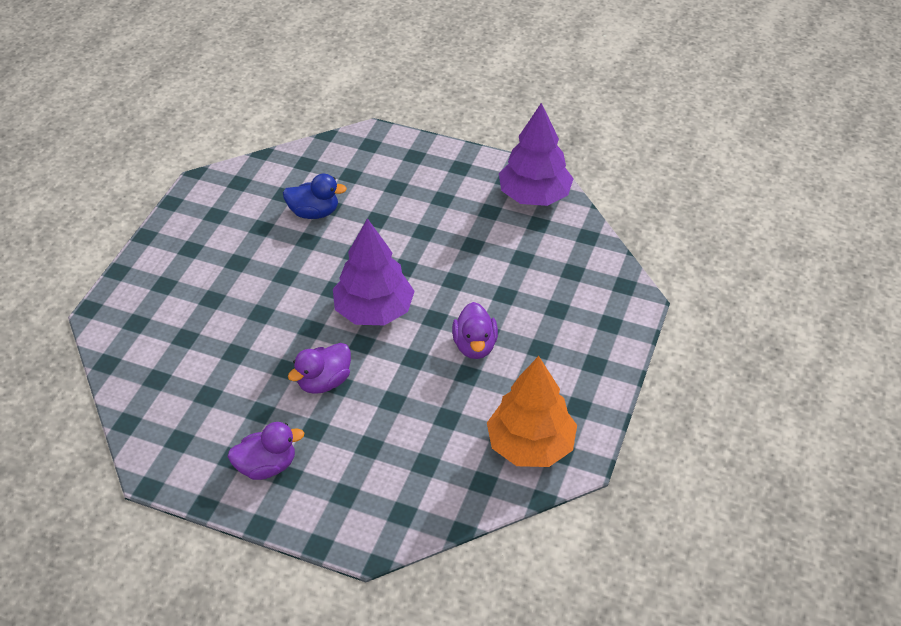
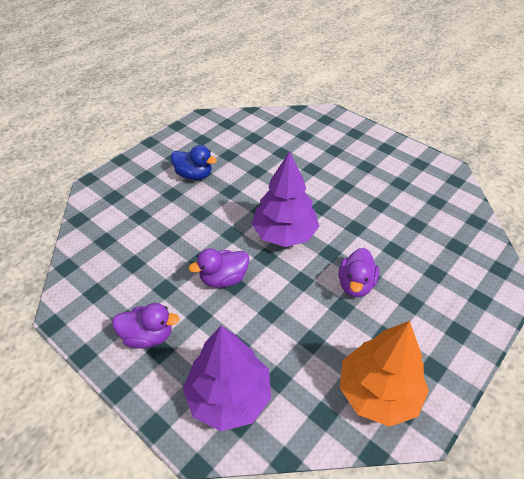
camera: 20 degrees right, 0 degrees up
blue duck [283,174,347,219] -> blue duck moved to [171,145,217,180]
purple tree [499,103,574,206] -> purple tree moved to [183,326,271,431]

